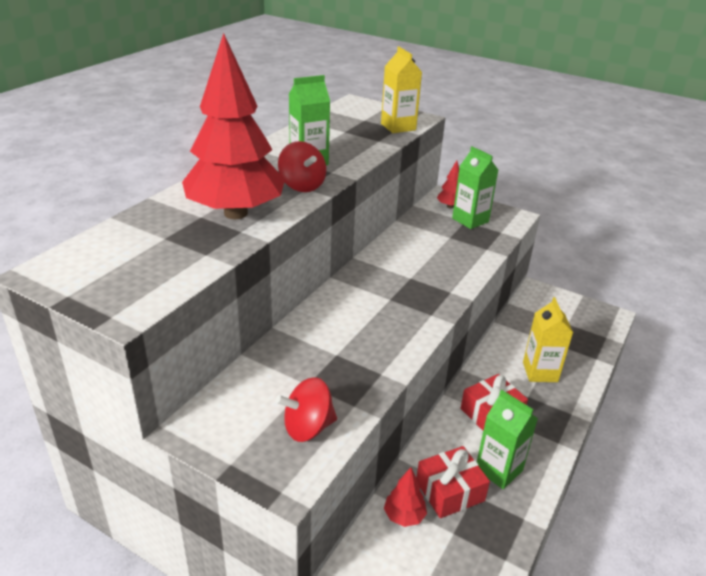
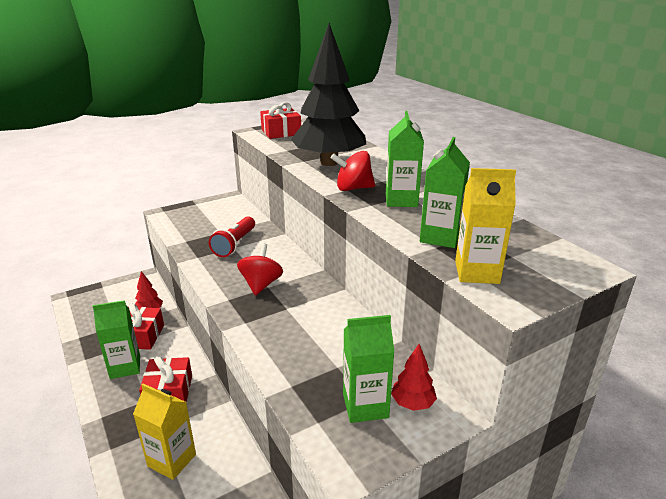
camera: 120 degrees right, 5 degrees down
red tree [182,33,285,219] -> black tree [291,23,366,166]
red spinning top [275,377,337,442] -> red spinning top moved to [237,243,283,296]
none -> red flashlight [209,216,255,257]
none -> red gift [260,102,301,139]
none -> green carton [420,137,470,248]

